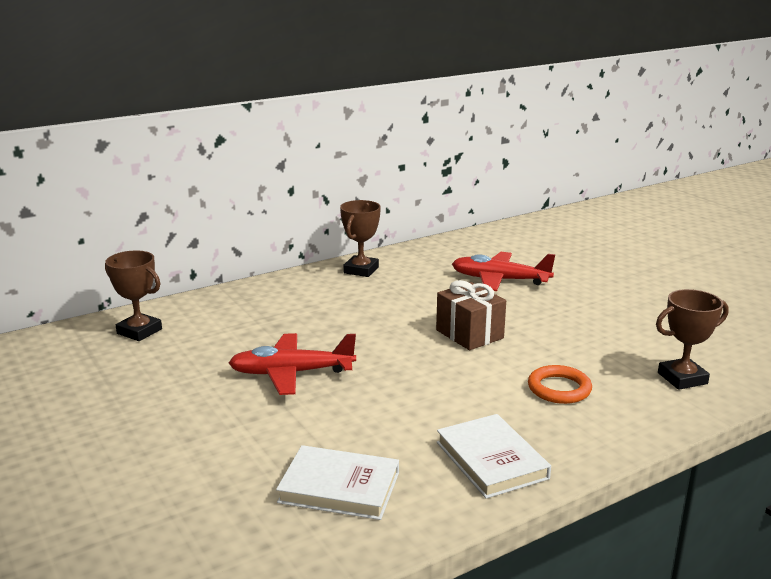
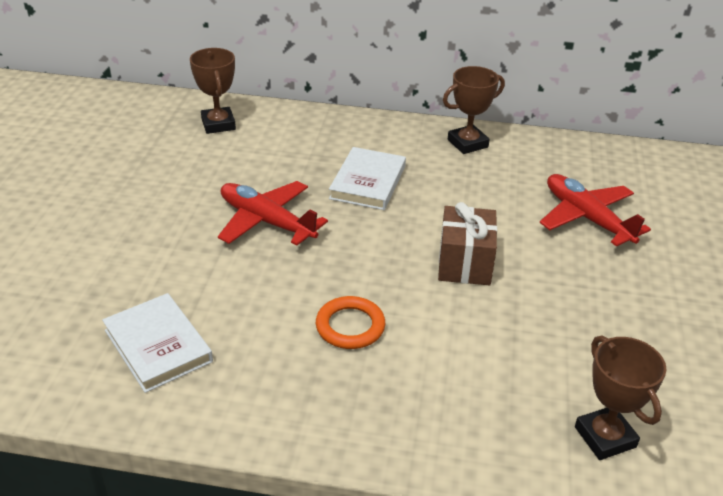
camera: 40 degrees right, 15 degrees up
white book [437,414,551,499] -> white book moved to [329,147,406,210]
orange ring [528,365,592,404] -> orange ring moved to [316,296,385,349]
brown trophy [656,289,728,390] -> brown trophy turned 45 degrees clockwise [575,336,667,460]

